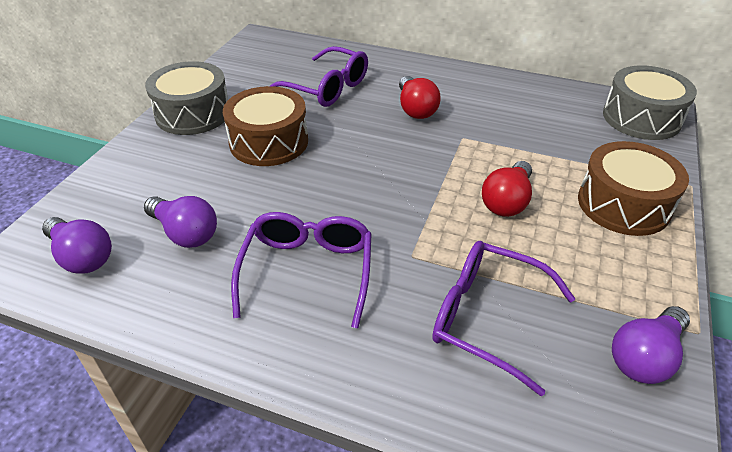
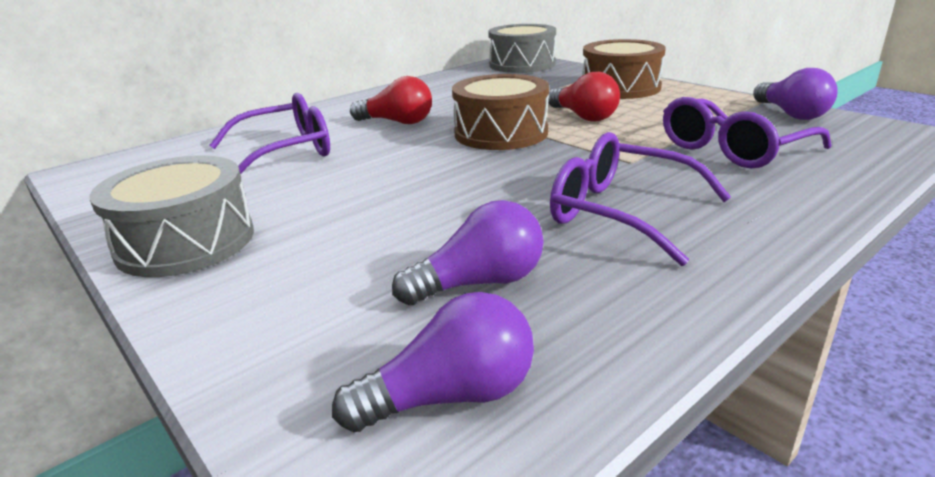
camera: 60 degrees left, 15 degrees down
brown drum [223,86,308,166] -> brown drum moved to [452,74,549,150]

